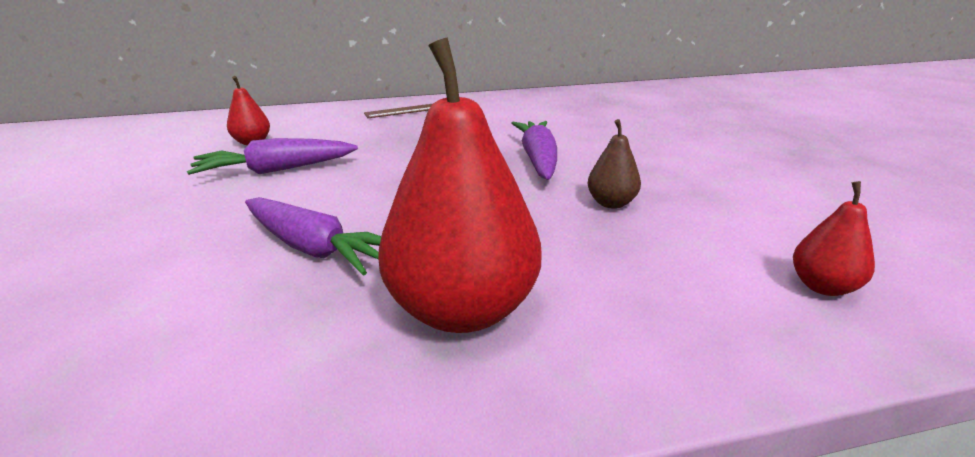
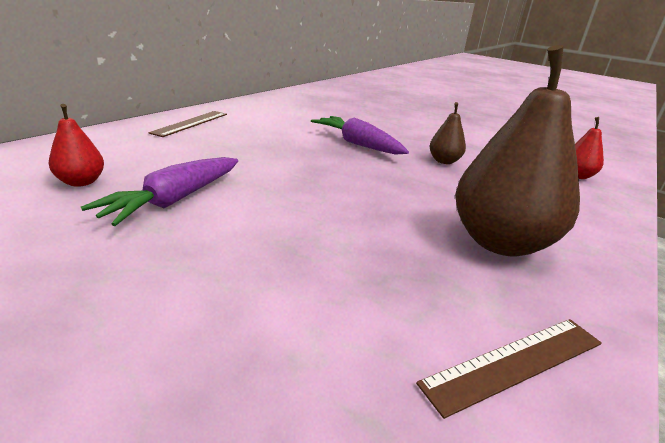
camera: 45 degrees left, 0 degrees up
purple carrot [245,197,381,276] -> none
red pear [378,38,541,333] -> brown pear [455,45,580,257]
none -> brown ruler [416,319,602,419]

